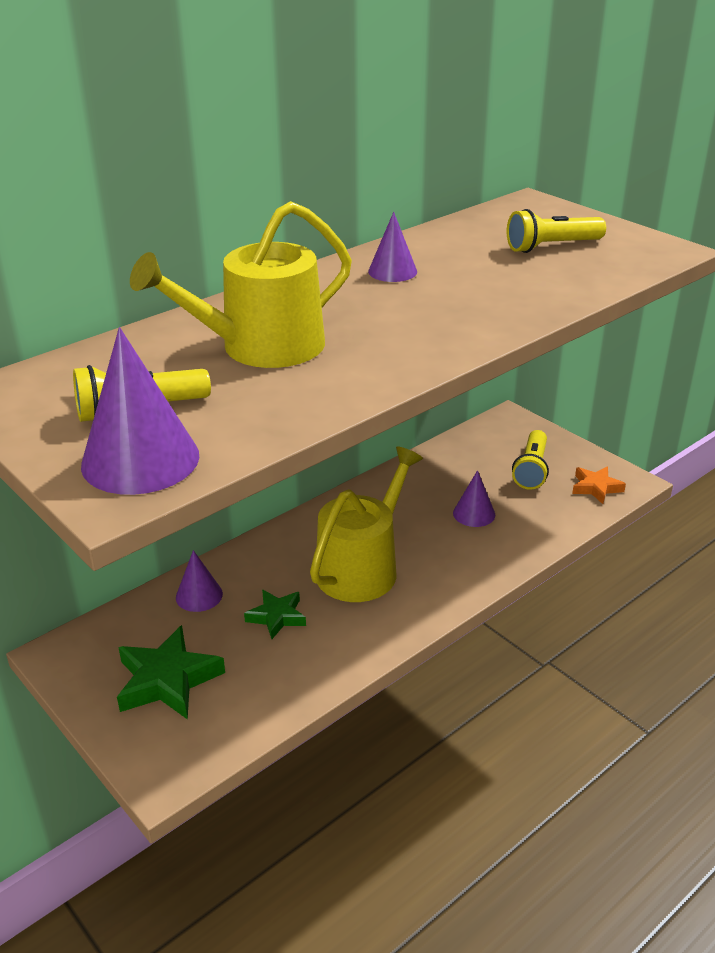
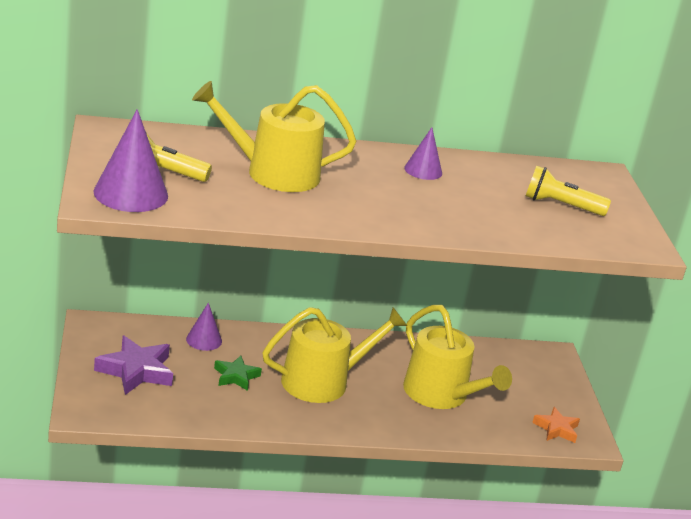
camera: 30 degrees right, 5 degrees down
green star [117,625,225,720] -> purple star [94,335,173,395]
purple cone [453,470,495,527] -> yellow watering can [403,305,512,409]
yellow flashlight [512,430,549,490] -> none

